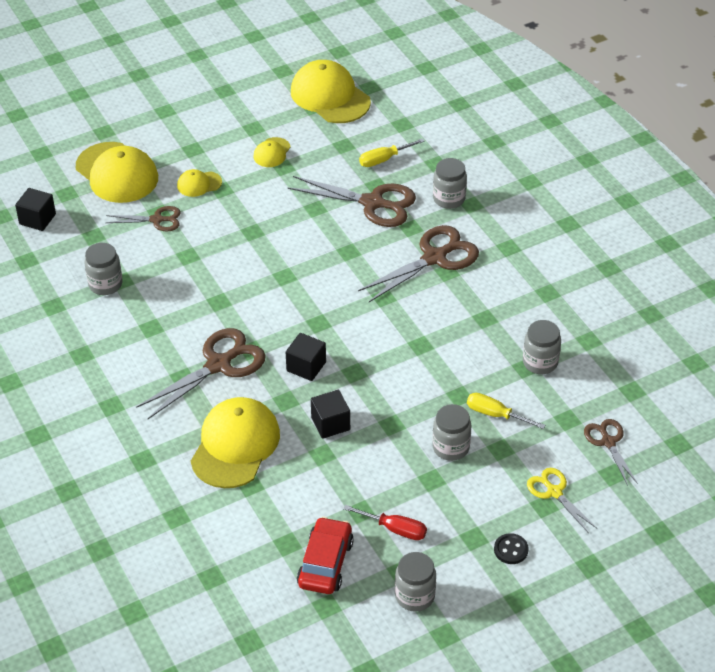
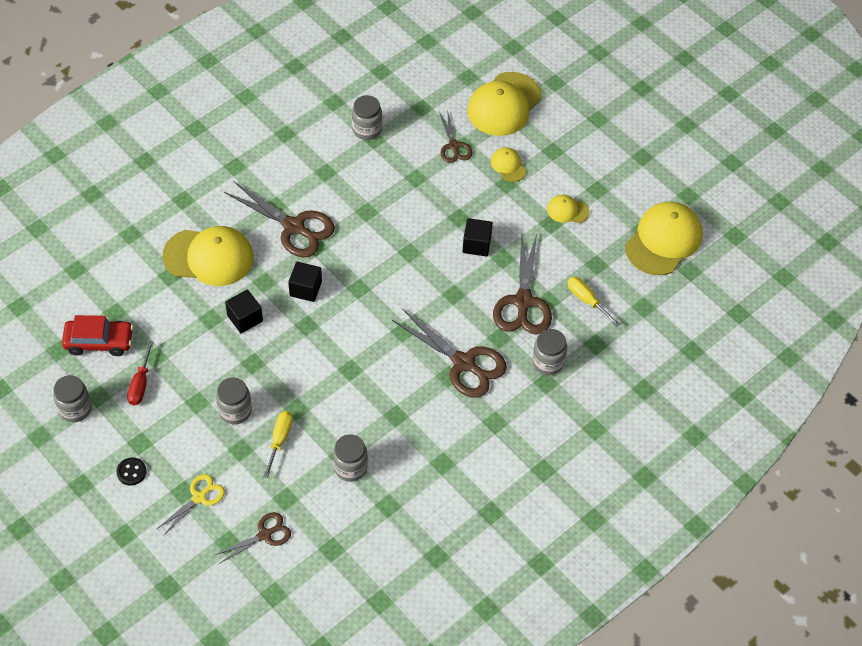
camera: 75 degrees right, 10 degrees up
black cube [15,188,56,231] -> black cube moved to [463,218,493,256]

